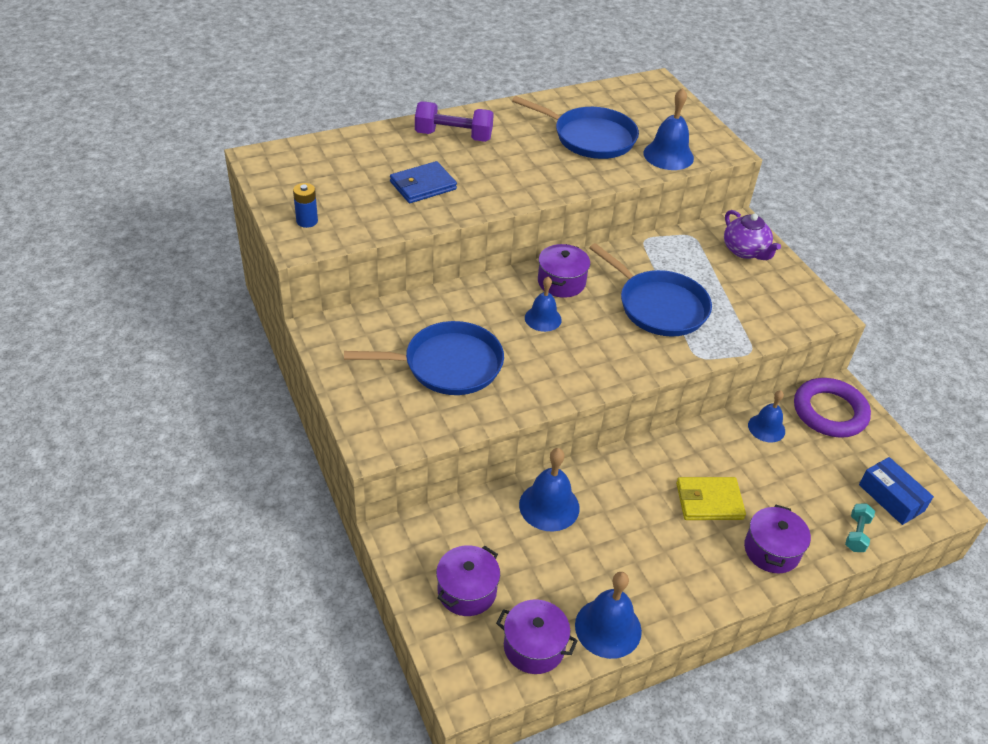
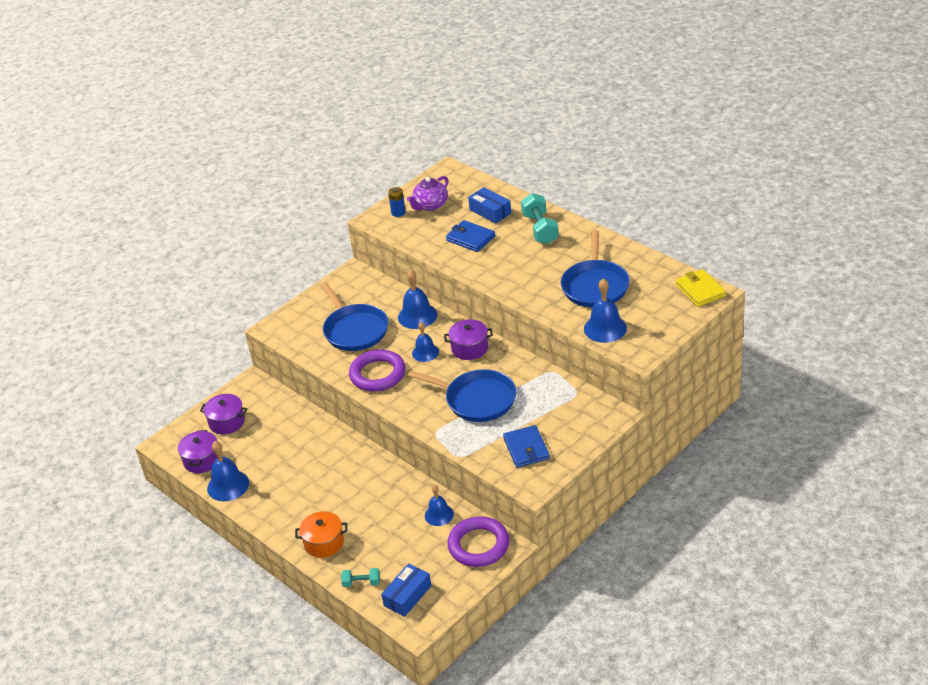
camera: 75 degrees right, 5 degrees down
purple dumbbell [415,101,494,142] -> turquoise dumbbell [521,193,559,244]
blue bell [519,448,580,532] -> blue bell moved to [398,270,437,329]
blue pan [589,243,712,336] -> blue pan turned 90 degrees counterclockwise [408,369,516,422]
yellow wallet [676,477,746,520] -> yellow wallet moved to [675,269,726,307]
purple teapot [724,210,781,260] -> purple teapot moved to [407,176,449,211]
purple pot [744,505,811,573] -> orange pot [295,511,347,558]
none -> purple ring [349,349,406,392]
none -> blue box [468,187,511,224]
none -> blue wallet [503,425,550,468]

